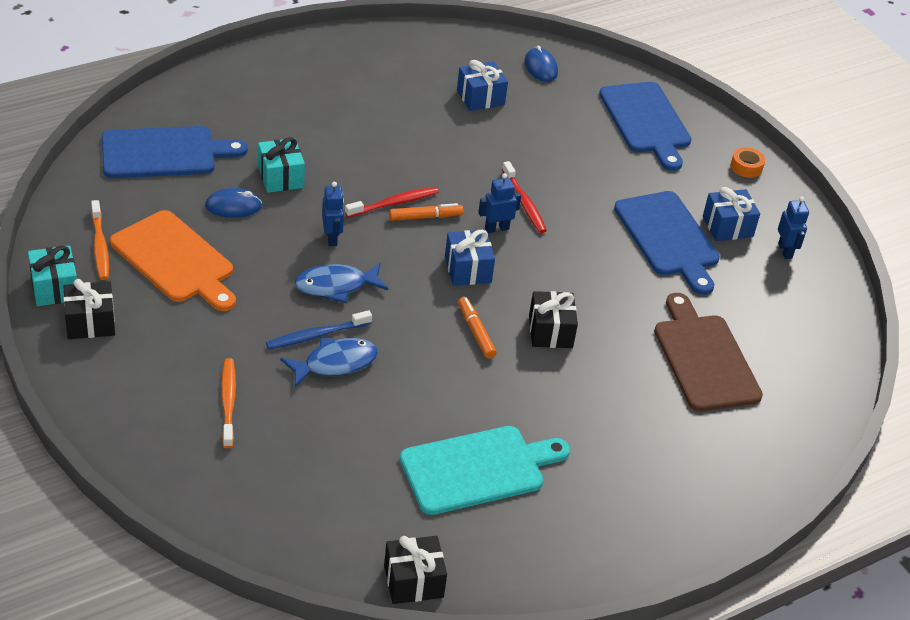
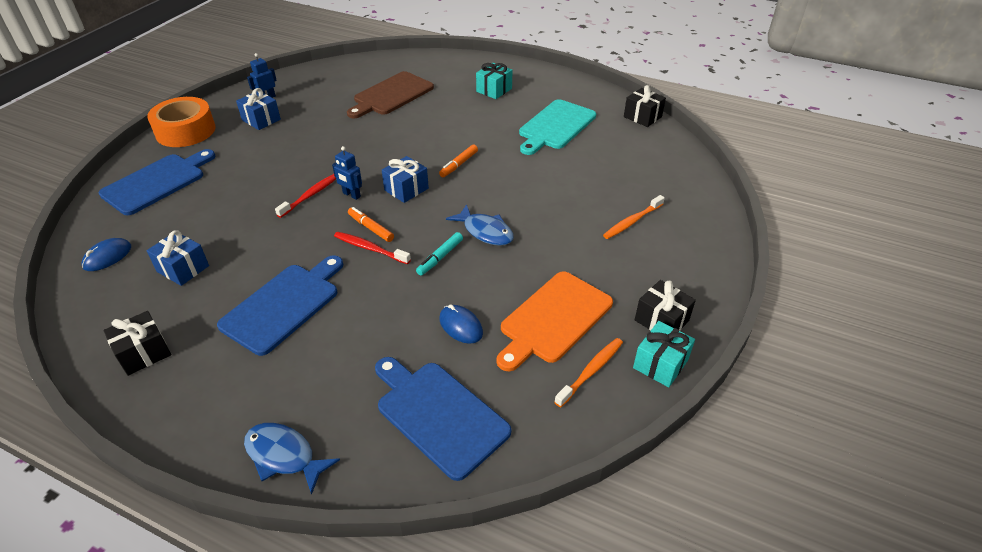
camera: 120 degrees left, 0 degrees up
orange cutting board [110,210,236,311] -> orange cutting board turned 150 degrees counterclockwise [496,271,613,372]
turquoise gift [258,137,305,193] -> turquoise gift moved to [476,63,513,99]
blue toothbrush [266,310,372,349] -> none
blue fish [280,338,378,388] -> blue fish moved to [244,423,340,495]
blue robot [322,182,344,246] -> turquoise marker [416,232,463,276]
turquoise cutting board [400,426,570,515] -> turquoise cutting board turned 90 degrees counterclockwise [519,99,596,155]
black gift [529,291,578,348] -> black gift moved to [103,311,171,376]
blue cutting board [614,191,720,295] -> blue cutting board moved to [217,256,343,356]
orange tape [731,147,765,178] -> orange tape [147,97,216,147], size x2.36

